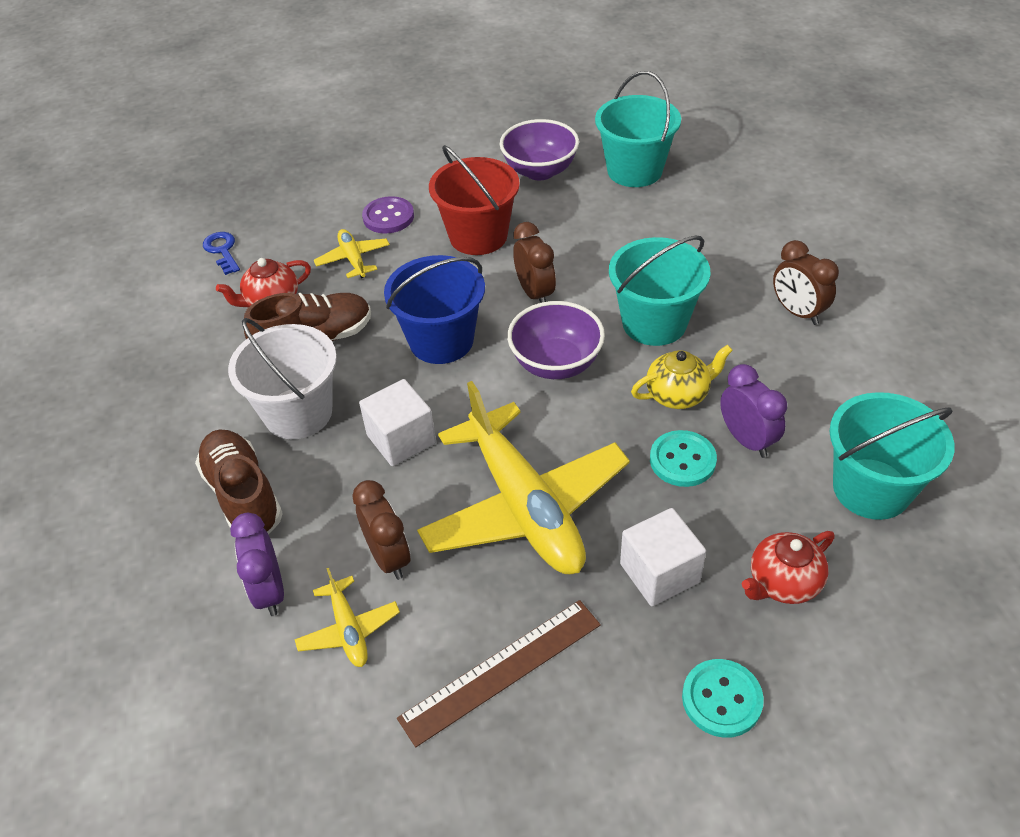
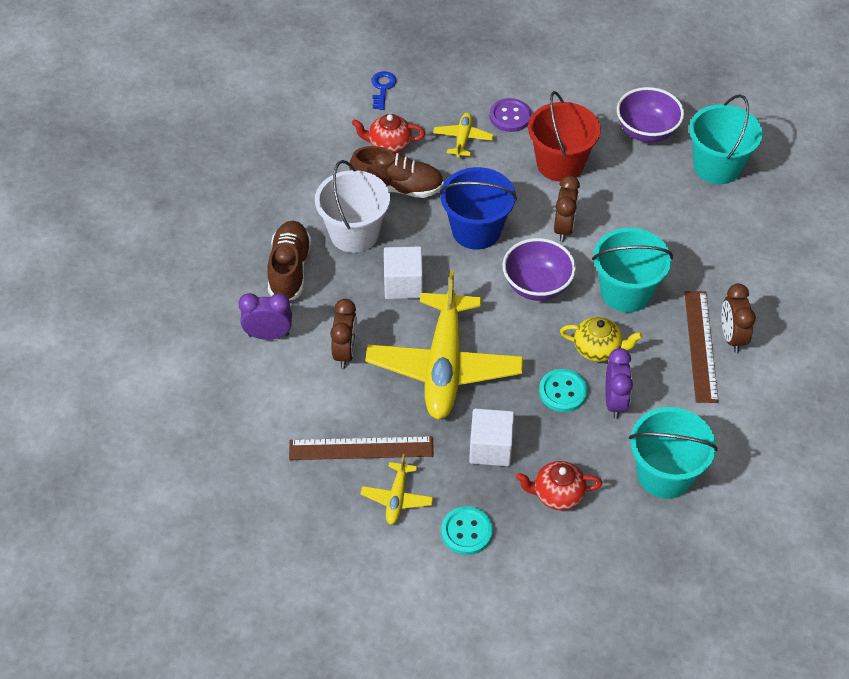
camera: 30 degrees right, 5 degrees up
purple clock [230,513,284,616] -> purple clock turned 75 degrees clockwise [238,293,292,340]
yellow plane [295,568,400,667] -> yellow plane moved to [361,454,433,525]
none -> brown ruler [685,291,719,403]

